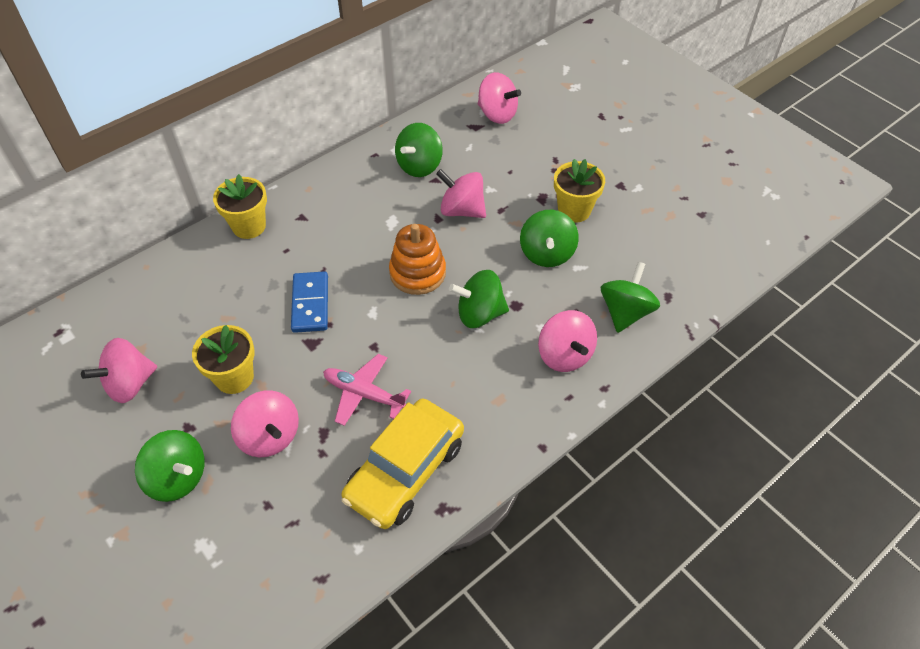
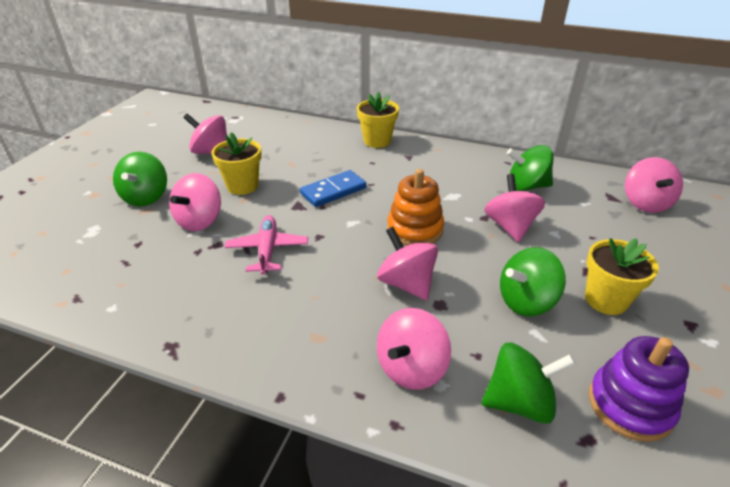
camera: 60 degrees right, 15 degrees down
yellow car [341,399,464,529] -> none
green spinning top [449,270,509,328] -> pink spinning top [377,227,438,300]
none -> purple stacking toy [589,336,689,442]

